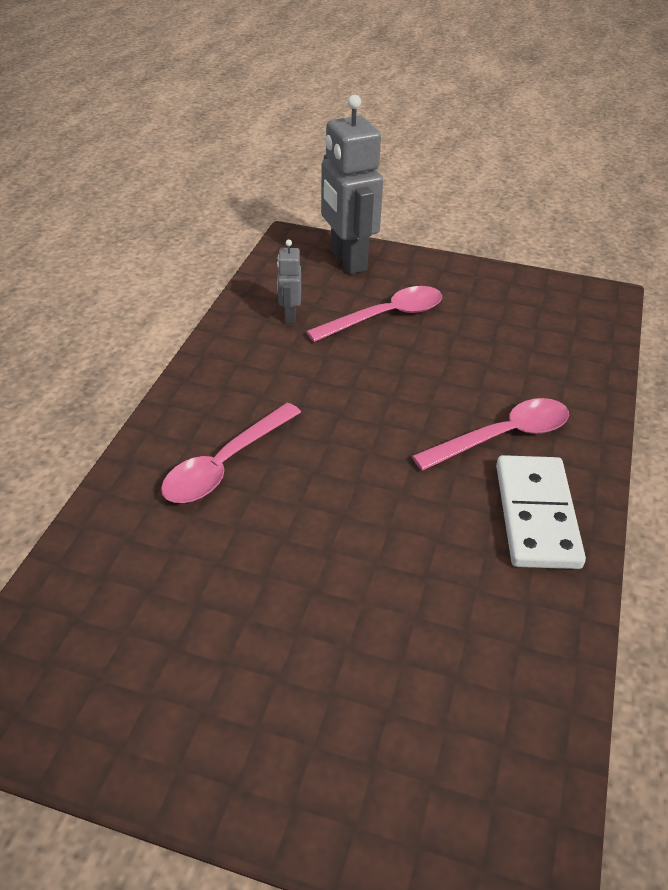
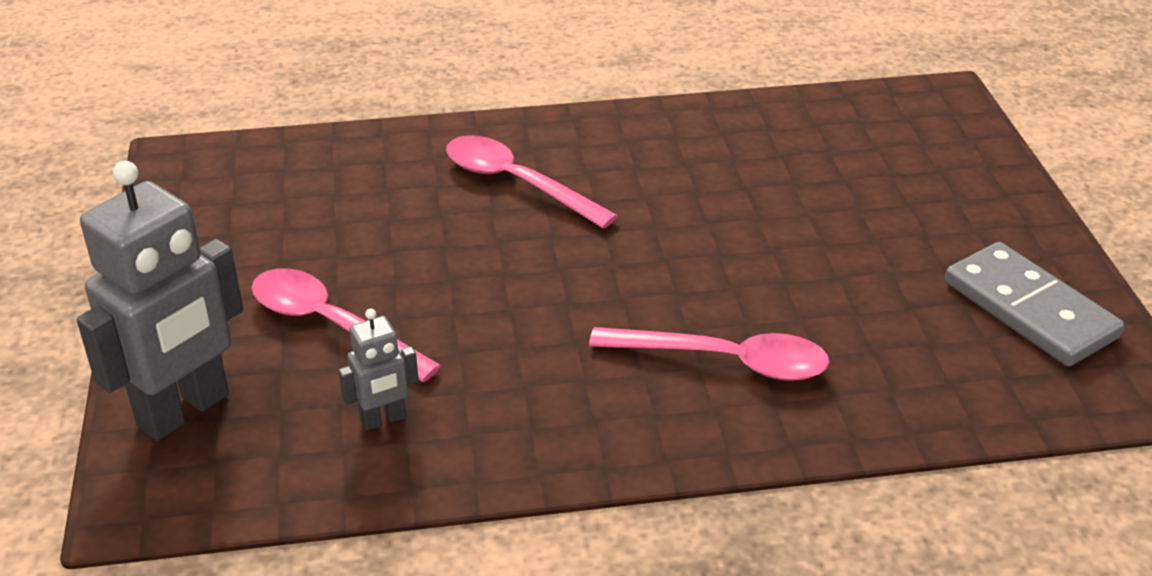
camera: 115 degrees left, 5 degrees down
white domino [496,455,586,569] -> none
none -> grey domino [945,242,1124,367]

